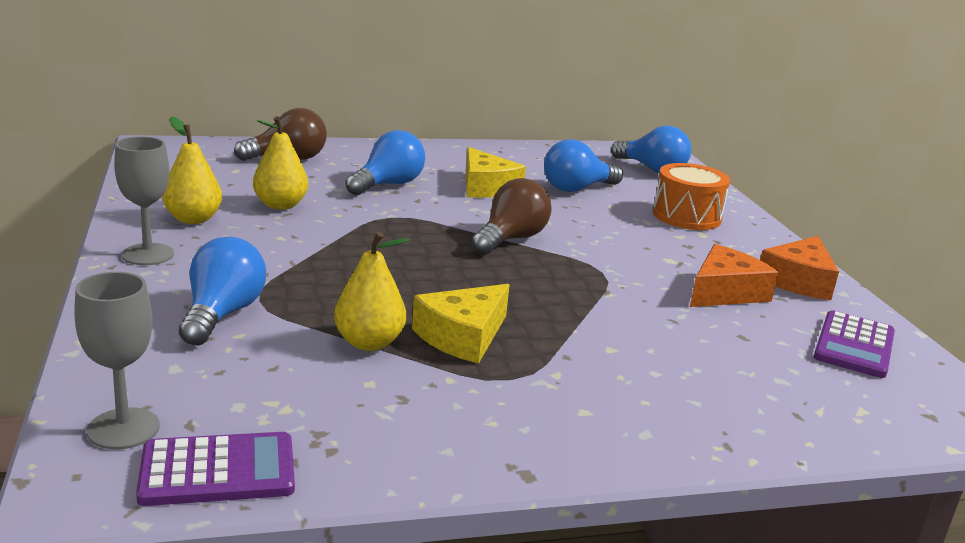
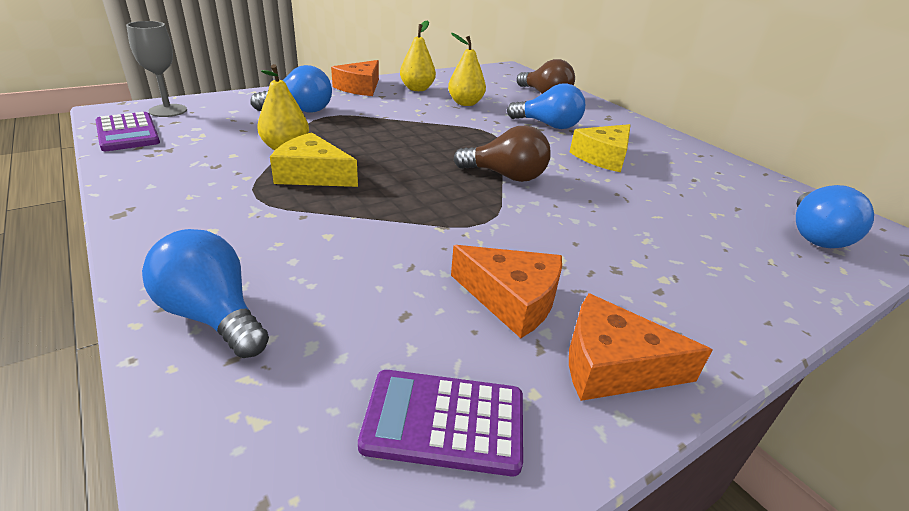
camera: 70 degrees right, 10 degrees up
grey goblet [114,137,174,265] -> orange cheese [331,60,379,96]
blue light bulb [544,139,623,192] -> blue light bulb moved to [142,229,269,358]
orange drum [653,163,730,230] -> none

